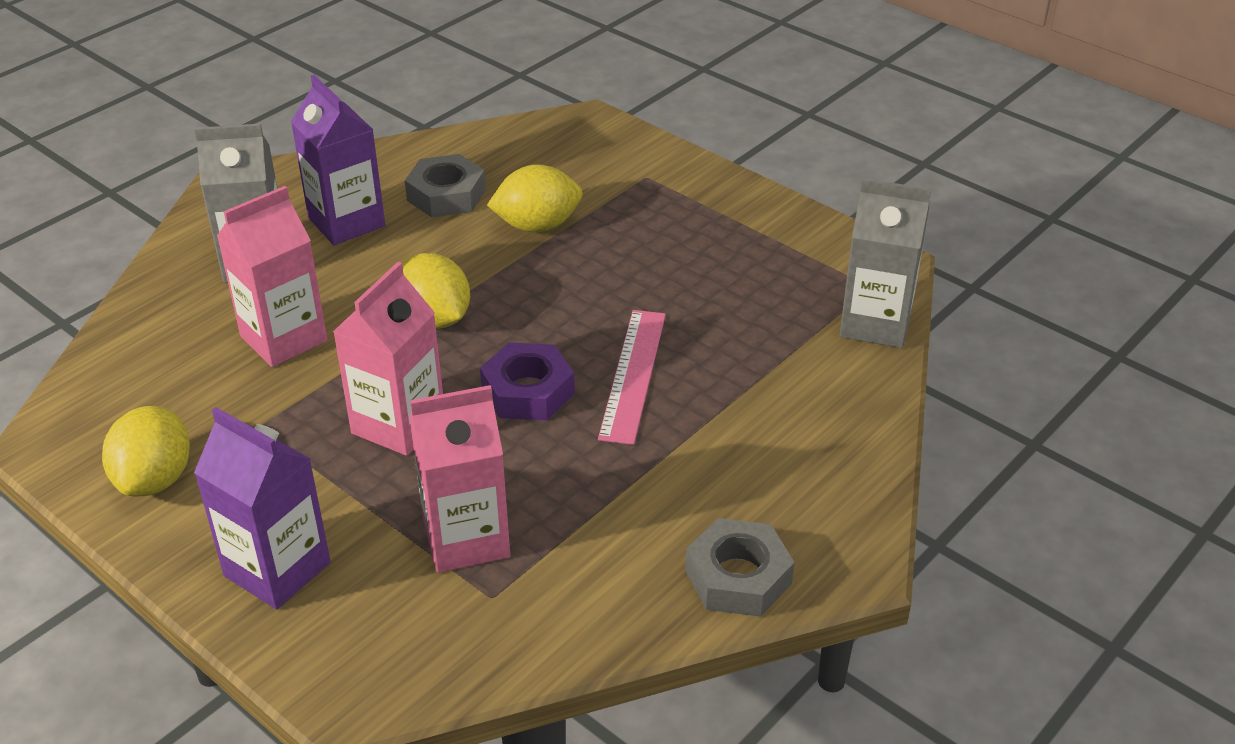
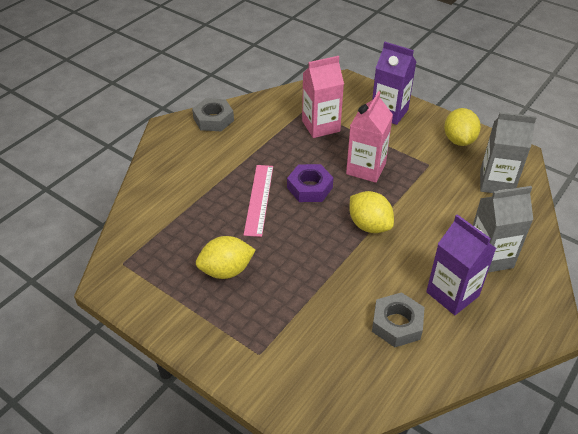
camera: 175 degrees right, 5 degrees up
pink carton [217,186,327,367] -> none
yellow lemon [487,164,583,232] -> yellow lemon moved to [196,236,255,279]
grey carton [840,178,931,348] -> grey carton moved to [480,112,537,193]

